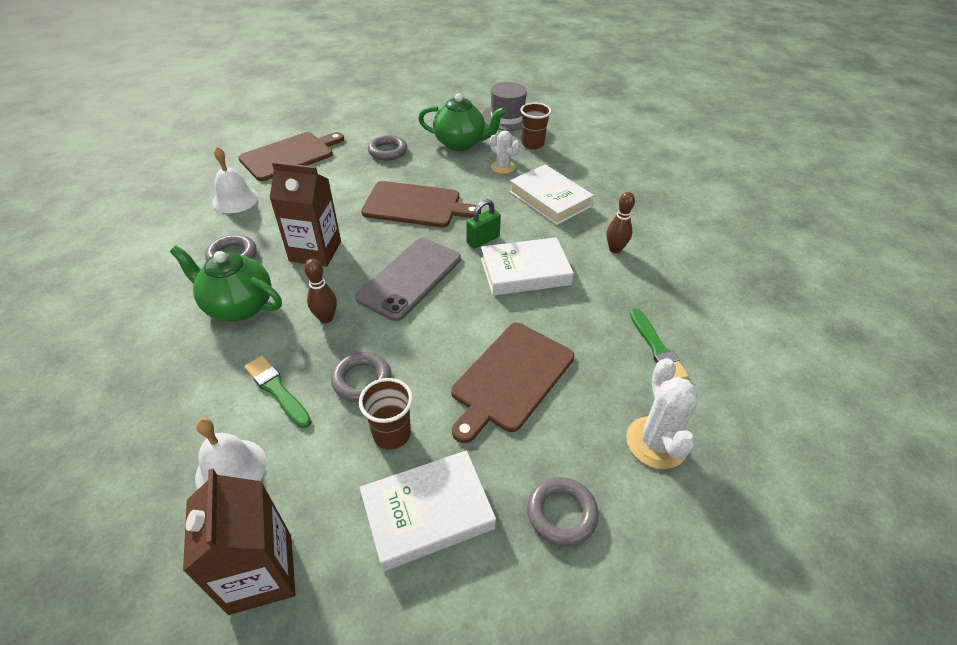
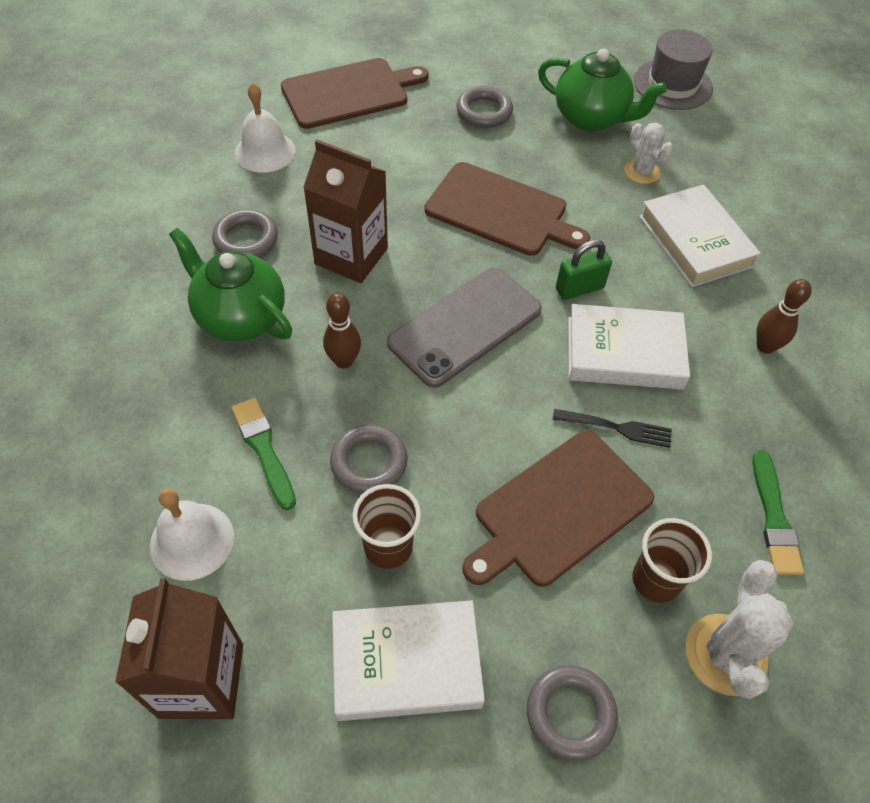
camera: 15 degrees right, 10 degrees up
brown cup [520,102,551,150] -> brown cup moved to [632,518,712,603]
none -> black fork [552,409,672,448]

